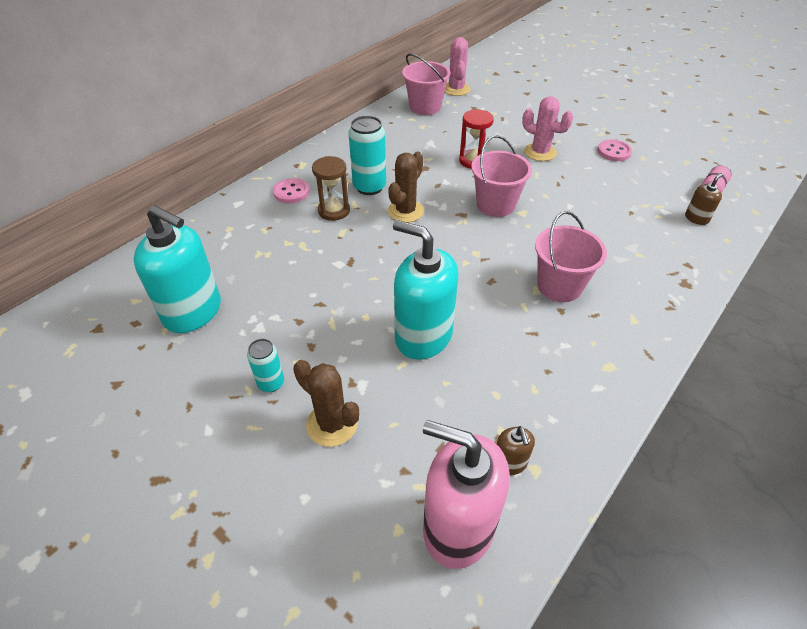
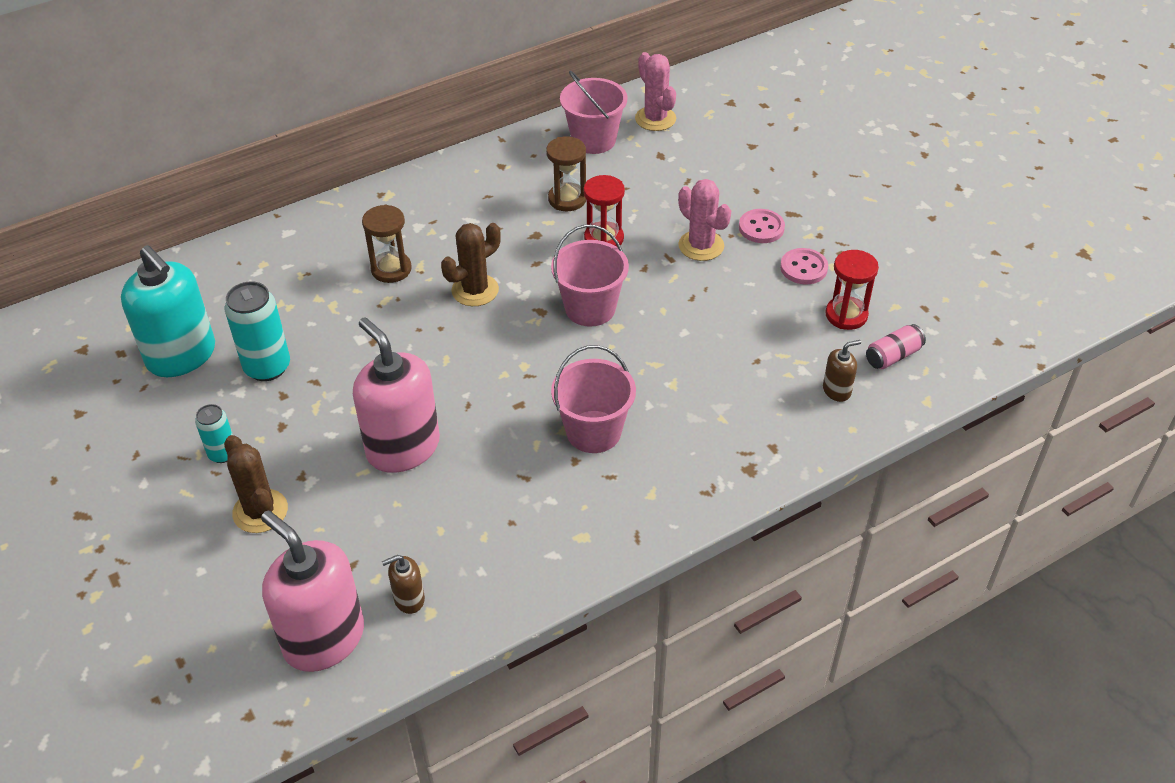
camera: 20 degrees right, 0 degrees up
pink button [273,178,309,204] -> pink button moved to [739,209,785,243]
turquoise can [349,116,386,195] -> turquoise can moved to [225,281,290,381]
turquoise soap dispenser [393,220,458,360] -> pink soap dispenser [353,317,440,473]
pink cactus [445,37,471,96] -> pink cactus turned 45 degrees counterclockwise [635,52,676,131]
brown soap dispenser [497,426,535,475] -> brown soap dispenser turned 60 degrees clockwise [382,555,425,614]
none -> brown hourglass [546,136,587,211]
none -> red hourglass [825,250,879,330]

